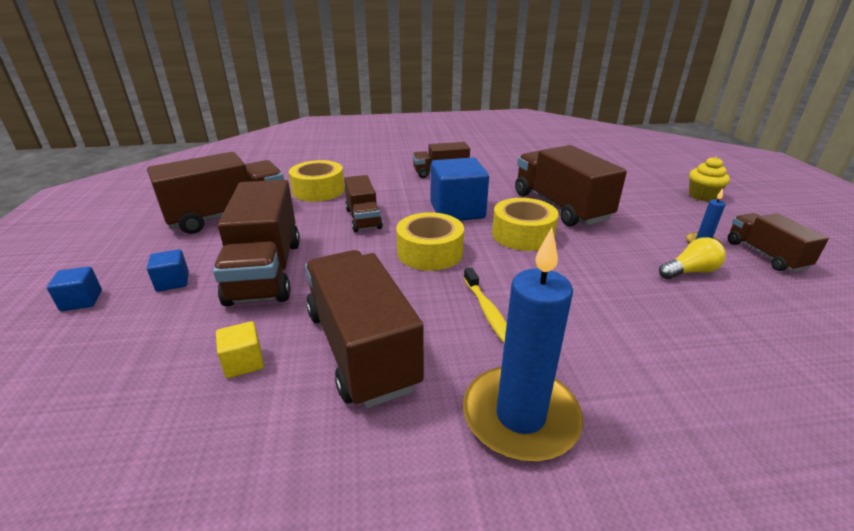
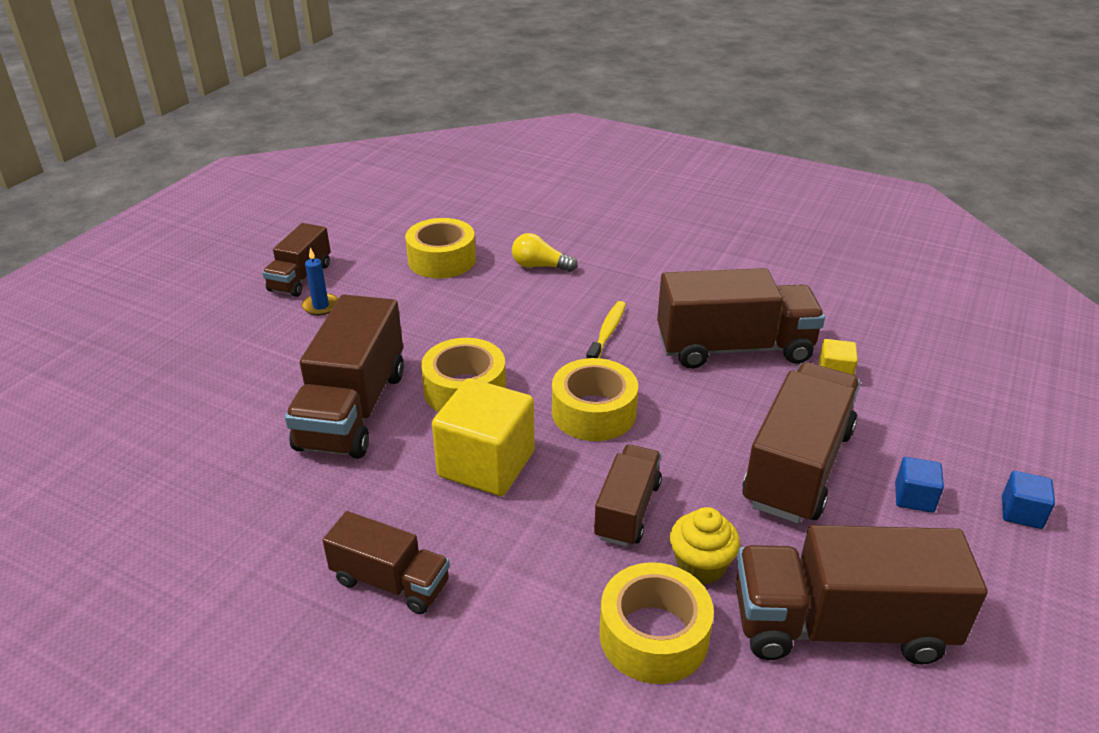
camera: 145 degrees left, 5 degrees up
brown truck [305,250,424,408] -> brown truck turned 105 degrees counterclockwise [657,268,825,369]
blue cube [431,157,489,220] -> yellow cube [432,378,535,496]
blue candle [463,228,583,461] -> none
yellow light bulb [659,237,726,279] -> yellow light bulb moved to [512,233,578,272]
yellow cupcake [689,157,730,202] -> yellow cupcake moved to [670,507,740,585]
none -> yellow tape [405,218,476,278]

